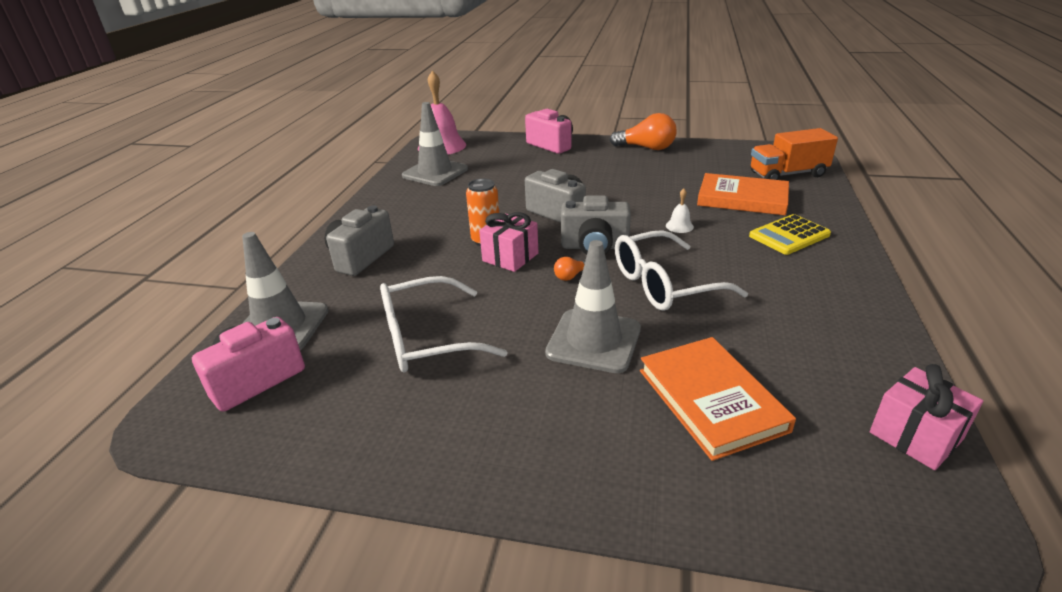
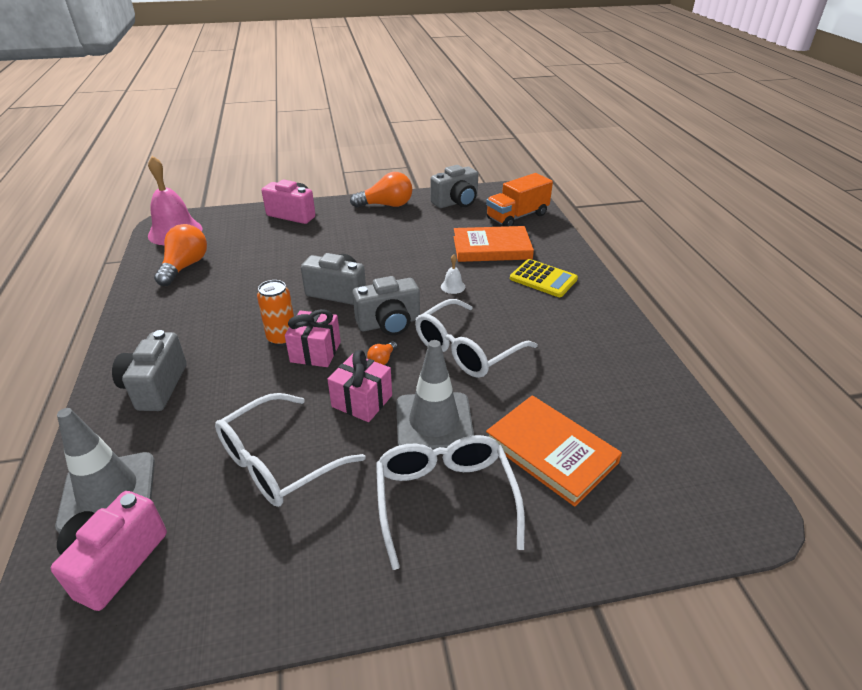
camera: 25 degrees left, 5 degrees up
grey traffic cone [402,102,468,186] -> orange light bulb [154,224,207,286]
yellow calculator [749,214,831,255] -> yellow calculator turned 90 degrees counterclockwise [510,259,578,297]
pink gift [870,364,983,470] -> pink gift moved to [327,350,392,422]
none -> white glasses [376,435,525,570]
none -> grey camera [431,165,478,208]

